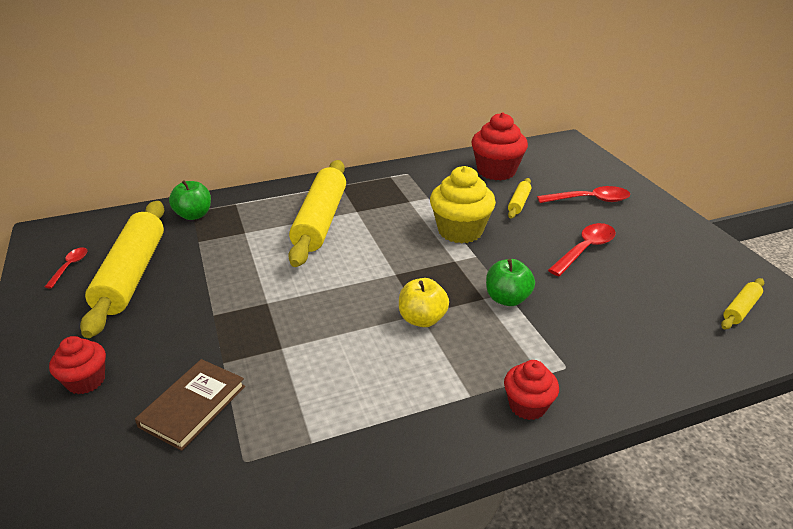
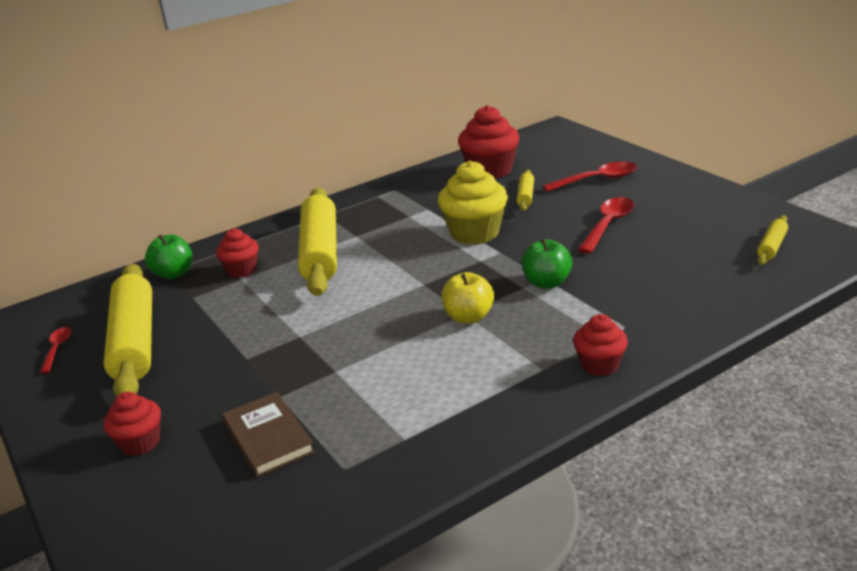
camera: 10 degrees left, 5 degrees down
brown book [135,359,245,451] -> brown book turned 45 degrees counterclockwise [222,392,315,477]
none -> red cupcake [216,228,259,278]

